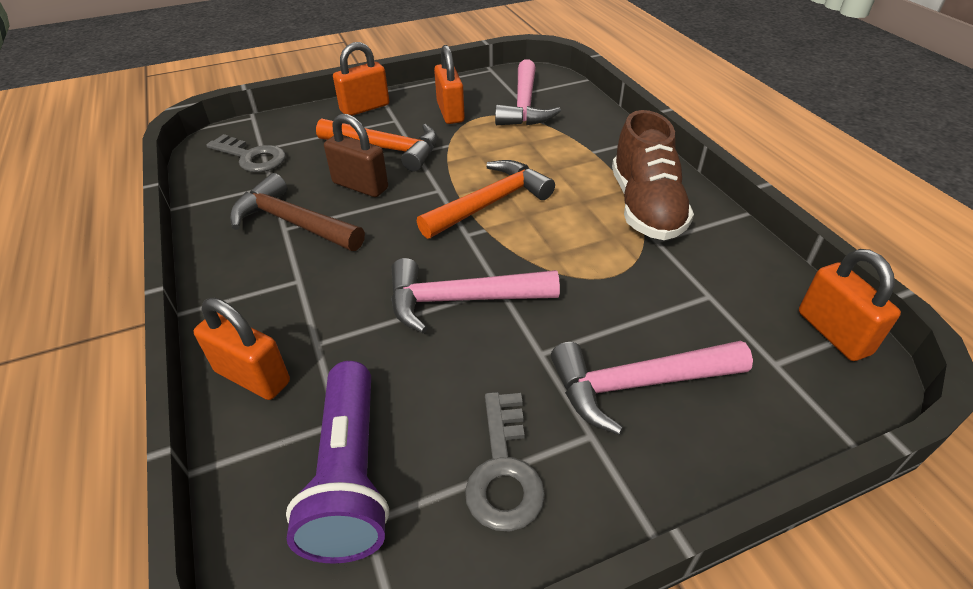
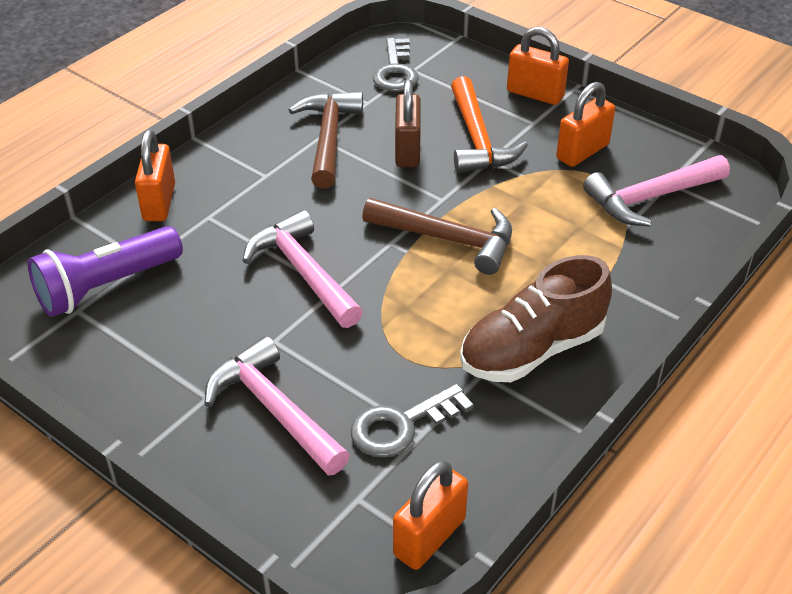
camera: 60 degrees right, 0 degrees up
orange hammer [417,160,555,239] -> brown hammer [362,198,512,275]
grey key [465,392,545,532] -> grey key moved to [351,383,474,457]

